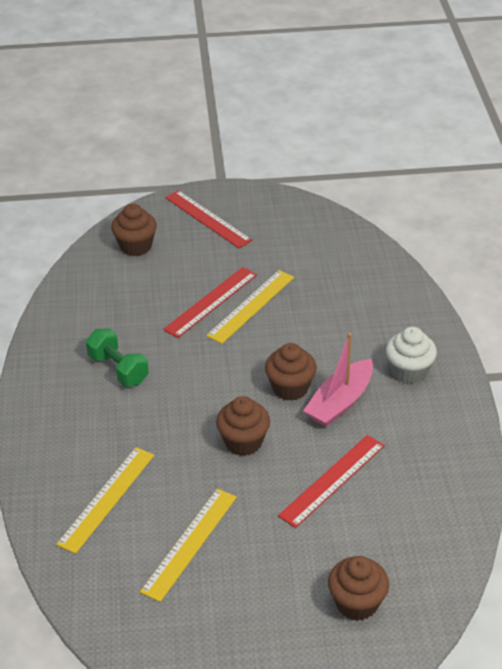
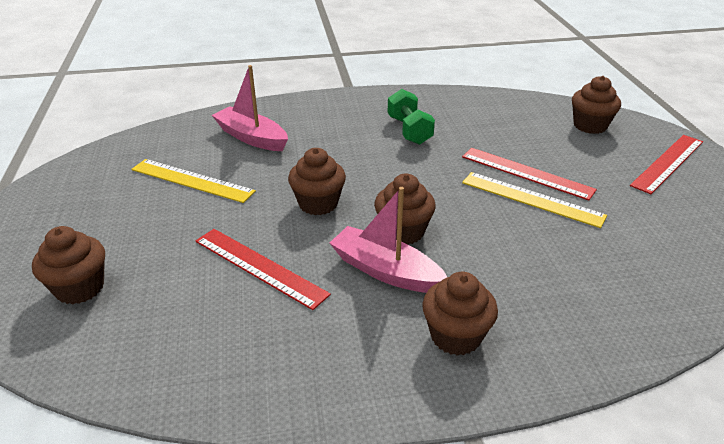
camera: 85 degrees right, 5 degrees down
yellow ruler [56,447,154,554] -> pink boat [212,65,288,151]
green dumbbell [86,328,149,386] -> green dumbbell turned 60 degrees counterclockwise [388,89,435,145]
white cupcake [386,327,437,384] -> brown cupcake [422,272,498,356]

